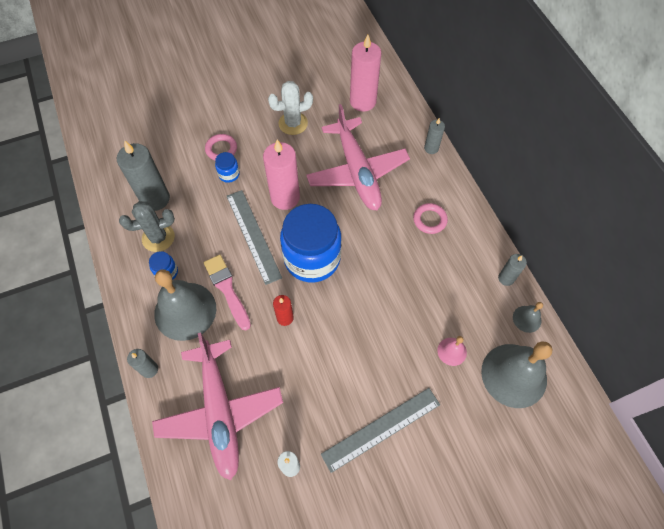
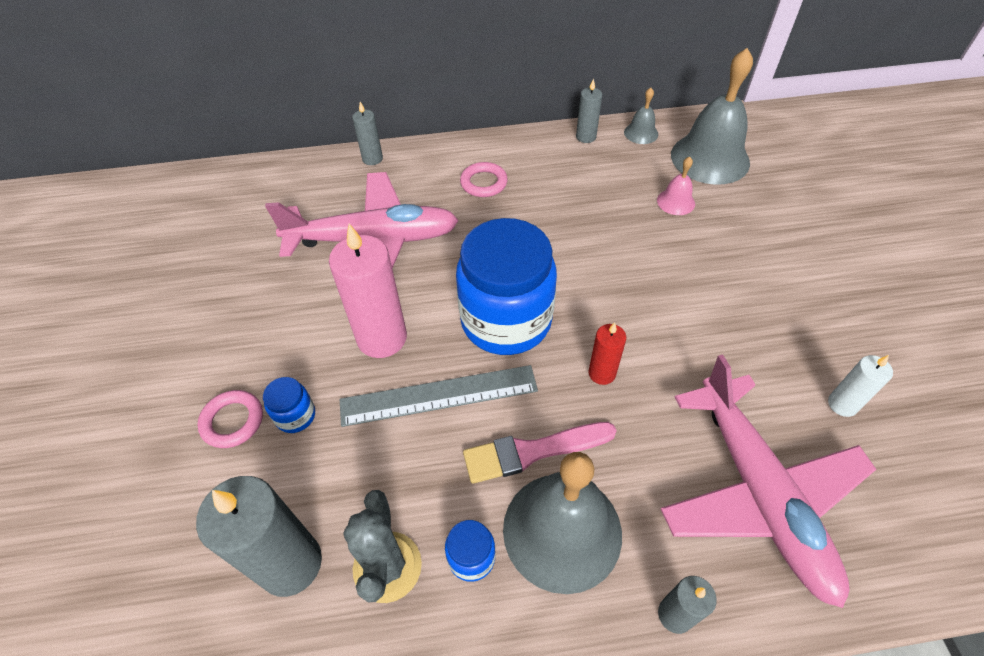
camera: 75 degrees left, 10 degrees down
pink plane [152,332,283,480] -> pink plane turned 75 degrees clockwise [661,354,877,608]
white cactus [268,81,313,135] -> none
grey ruler [321,388,440,473] -> none
pink candle [350,35,381,112] -> none

